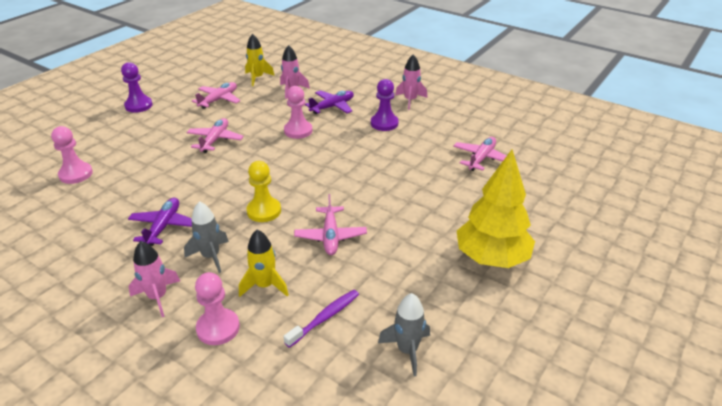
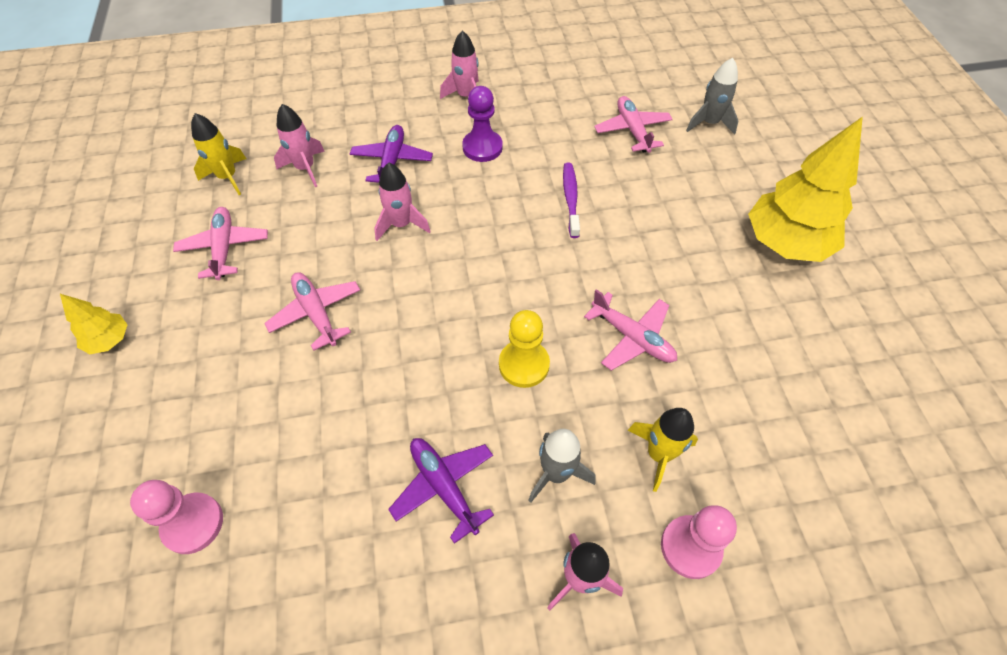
camera: 45 degrees left, 20 degrees up
purple pawn [121,62,153,113] -> yellow tree [60,294,128,354]
purple toothbrush [283,290,359,348] -> purple toothbrush moved to [563,163,580,238]
pink pawn [284,86,312,139] -> pink rocket [374,162,431,241]
grey rocket [378,293,430,376] -> grey rocket moved to [686,58,738,135]

